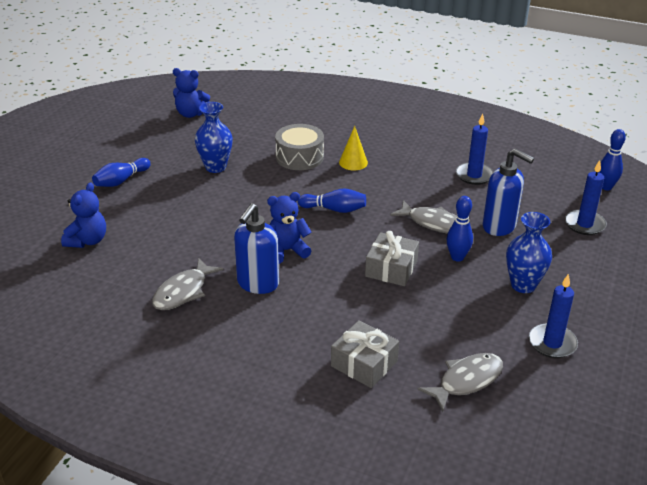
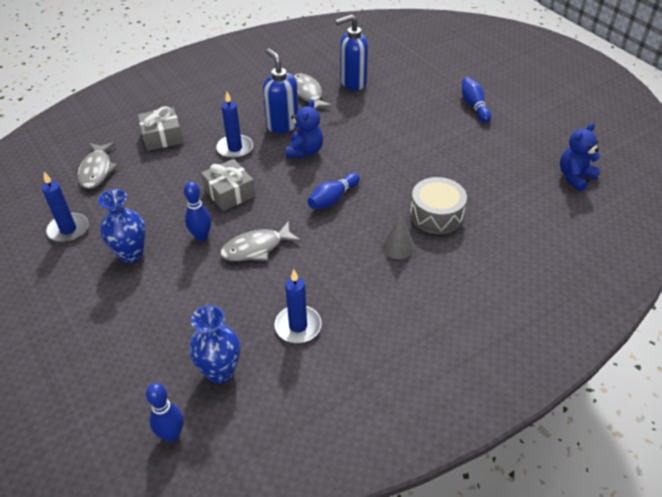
camera: 125 degrees right, 10 degrees up
blue teddy bear [61,182,106,248] -> none
blue vase [195,102,233,173] -> blue vase moved to [189,305,240,384]
yellow cone [339,126,368,171] -> grey cone [382,213,414,259]
blue soap dispenser [483,148,534,236] -> blue soap dispenser moved to [335,14,368,90]
blue candle [565,160,607,235] -> blue candle moved to [216,92,253,159]

